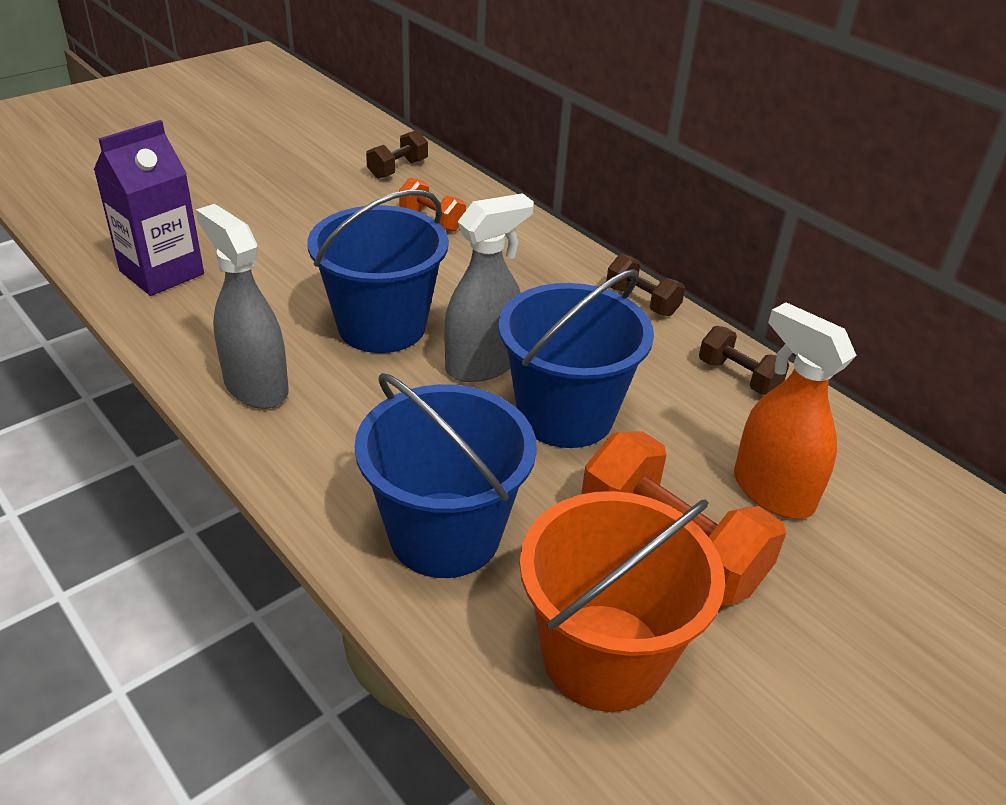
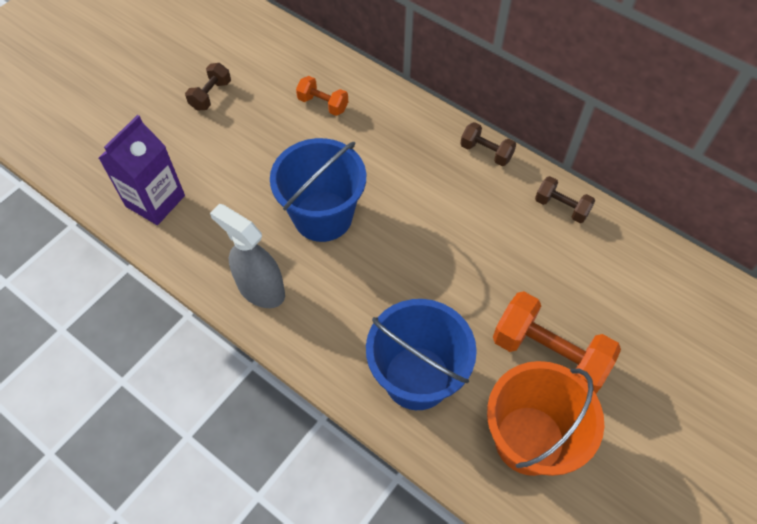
camera: 10 degrees left, 20 degrees up
brown dumbbell [366,130,428,179] -> brown dumbbell moved to [185,63,231,111]
grey spray bottle [444,193,534,382] -> none
blue bucket [498,269,654,448] -> none
orange spray bottle [734,302,857,519] -> none

